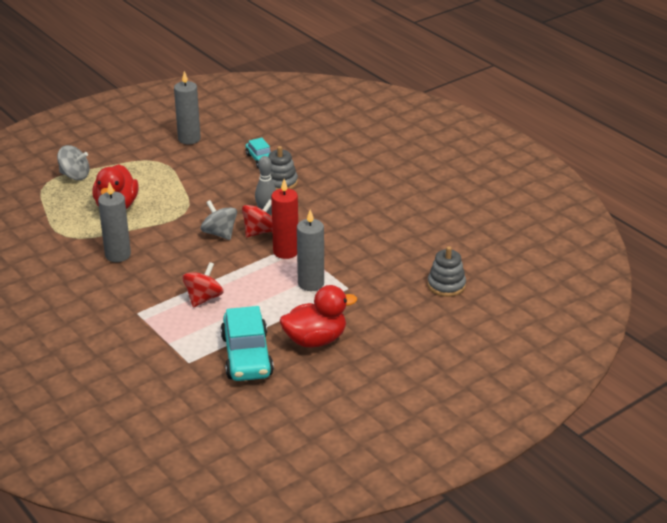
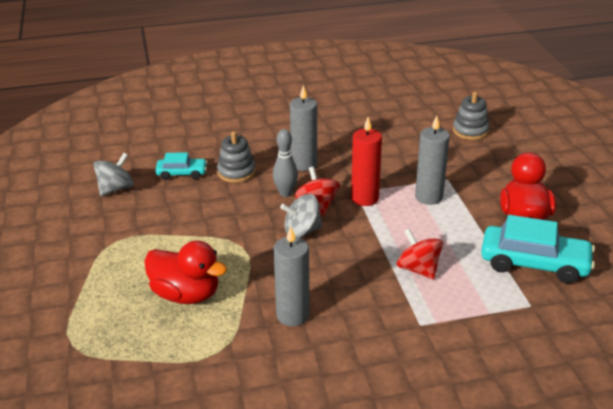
camera: 65 degrees left, 0 degrees up
grey spinning top [57,145,89,180] -> grey spinning top moved to [93,153,134,196]
grey candle [174,71,201,144] -> grey candle moved to [290,85,317,171]

